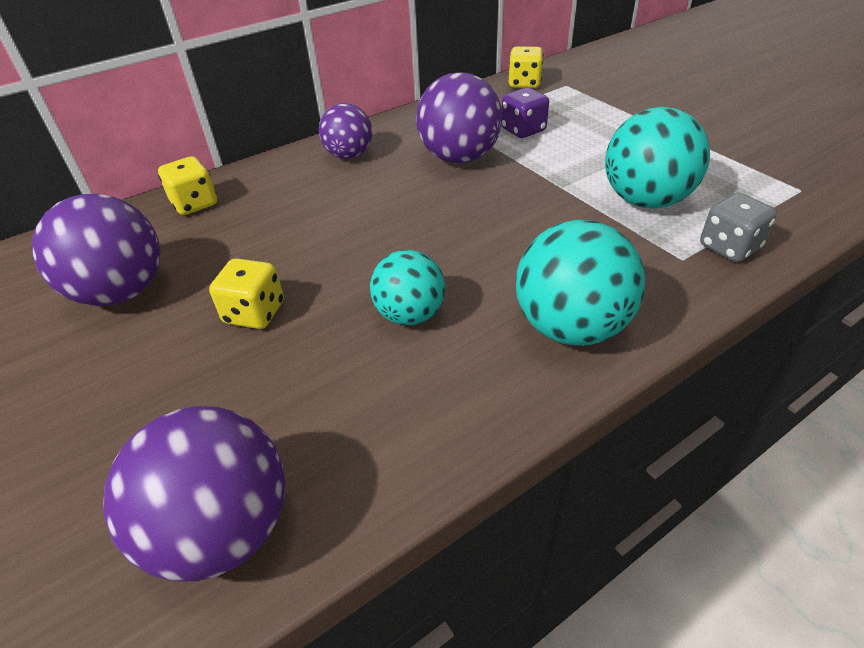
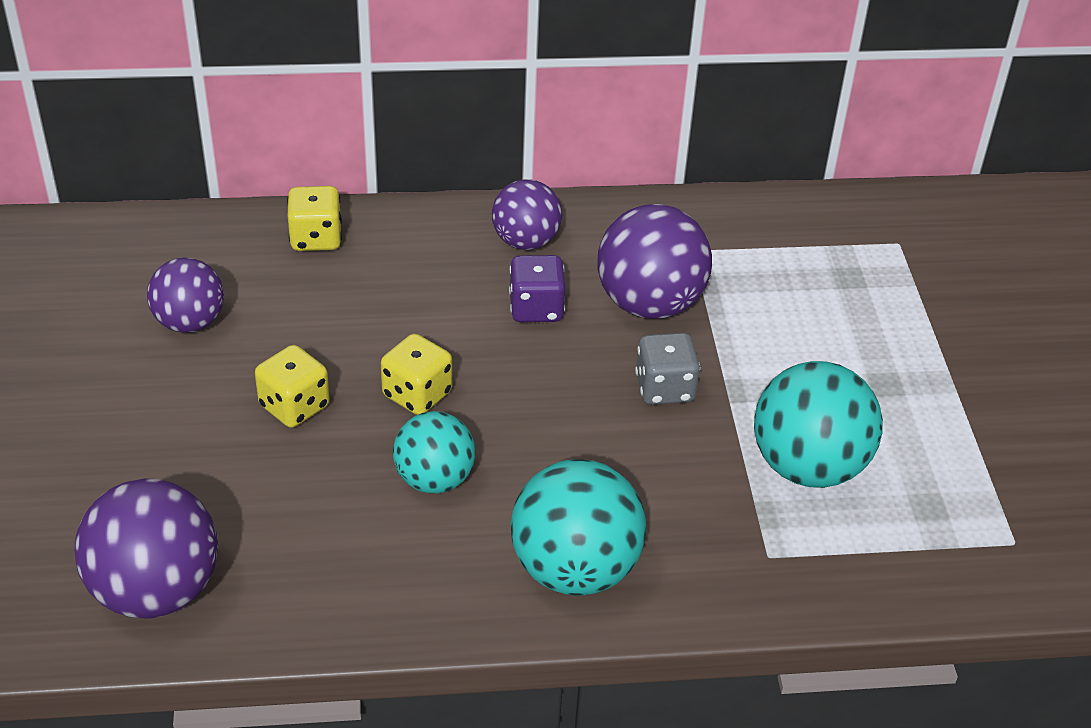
camera: 25 degrees right, 0 degrees up
purple ball [32,194,160,306] -> purple ball [147,258,224,333], size x0.64
purple dice [502,88,549,138] -> purple dice moved to [509,255,565,322]
yellow dice [509,46,543,88] -> yellow dice moved to [381,334,452,415]
grey dice [700,193,777,262] -> grey dice moved to [635,333,700,405]

